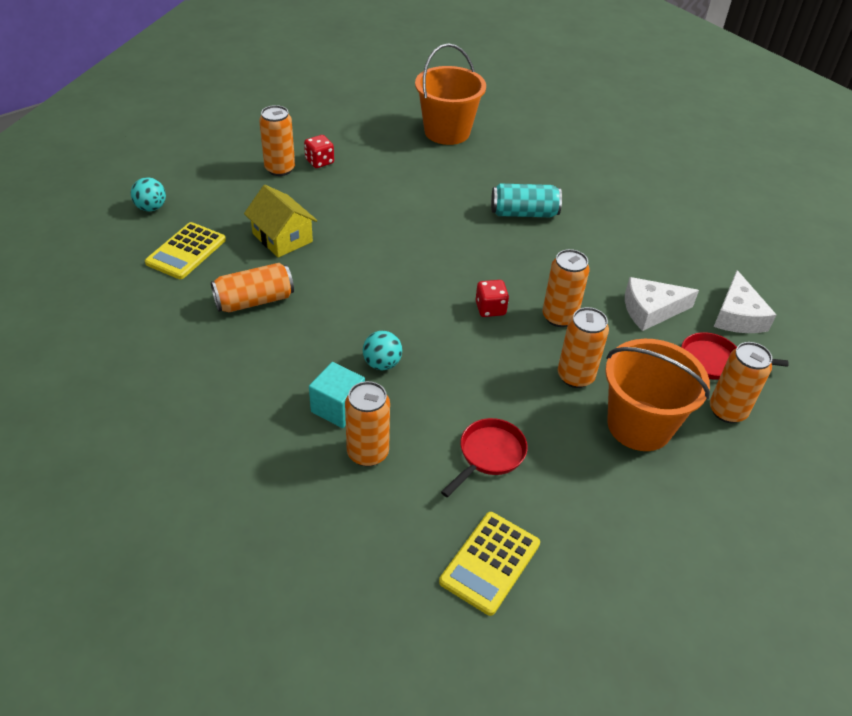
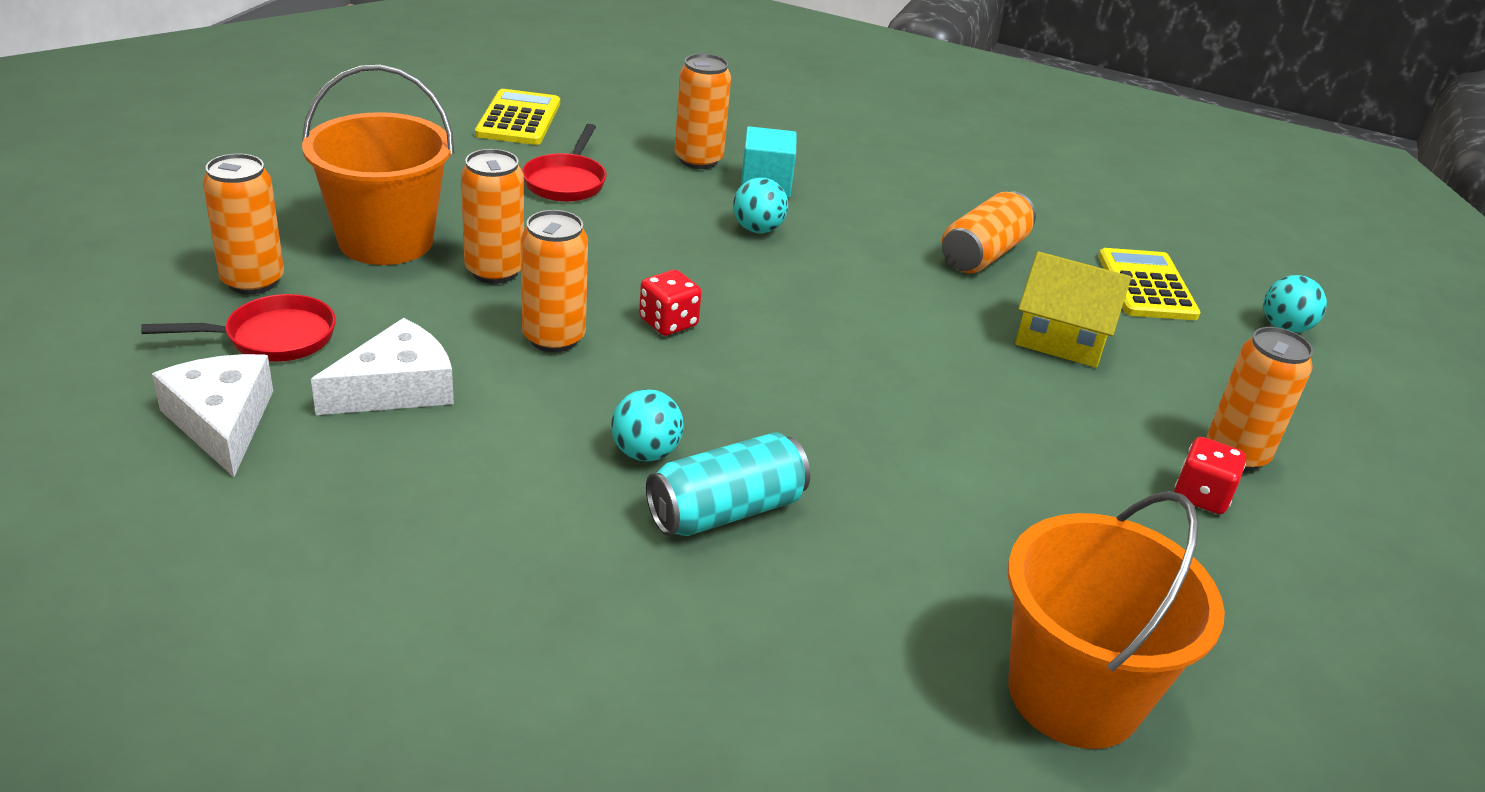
camera: 150 degrees right, 10 degrees down
none -> turquoise ball [611,389,684,461]

